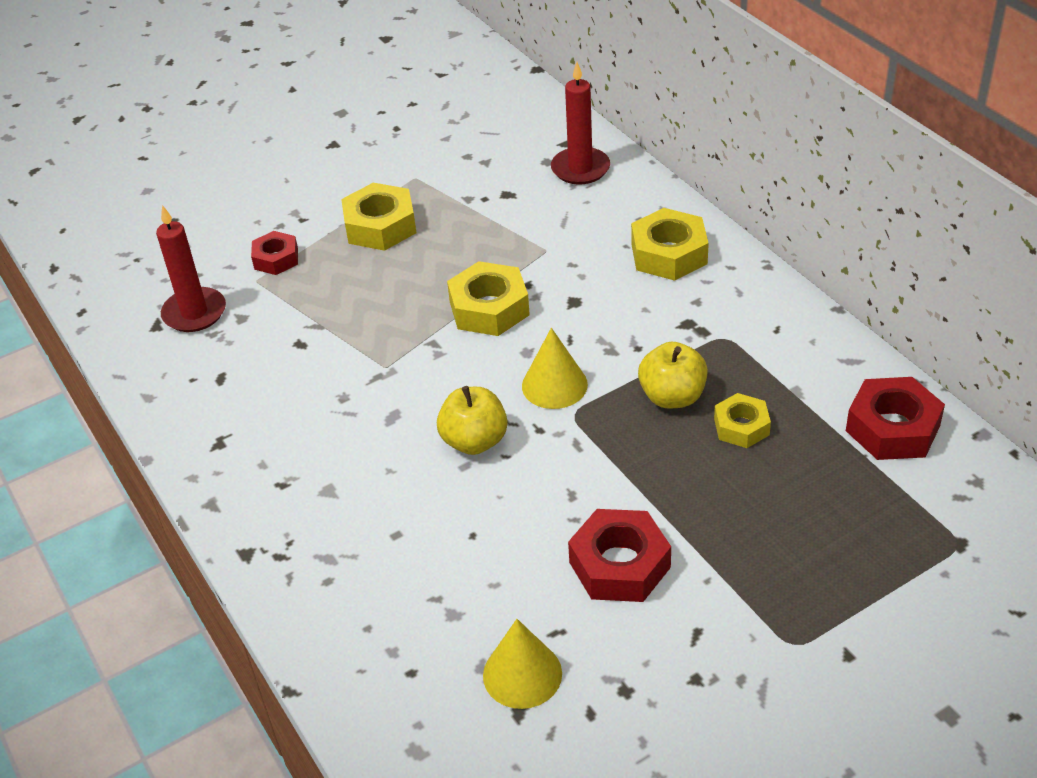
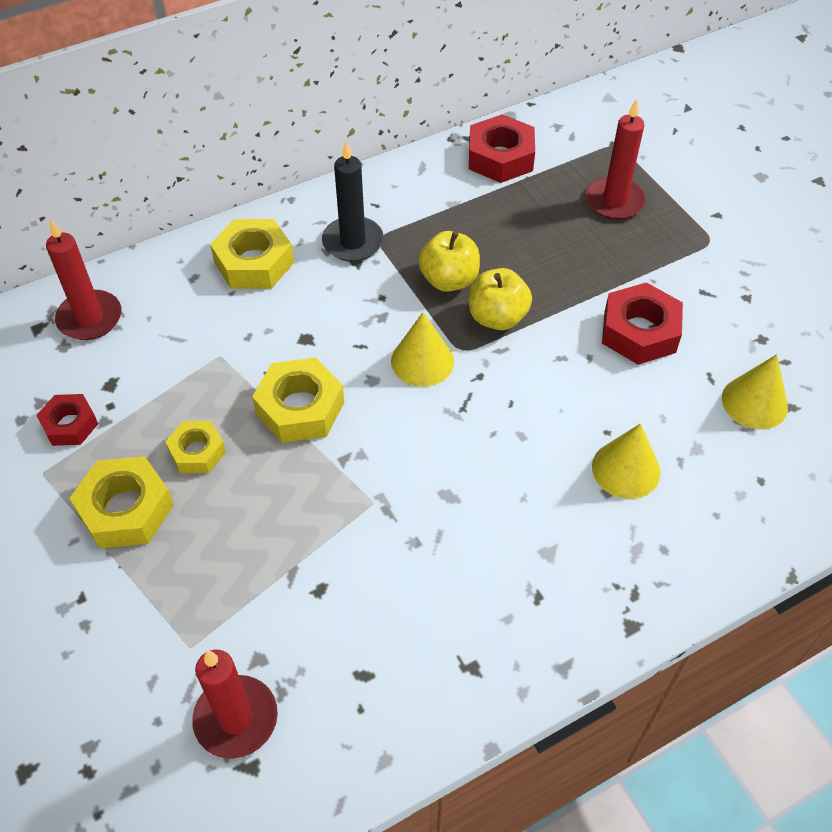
camera: 90 degrees left, 10 degrees up
red nut [251,231,298,275] -> red nut moved to [36,394,98,446]
yellow apple [437,386,508,455] -> yellow apple moved to [469,268,532,330]
yellow nut [714,393,771,448] -> yellow nut moved to [165,421,226,473]
none -> black candle [322,141,384,262]
none -> red candle [586,99,646,220]
none -> yellow cone [592,423,661,499]

